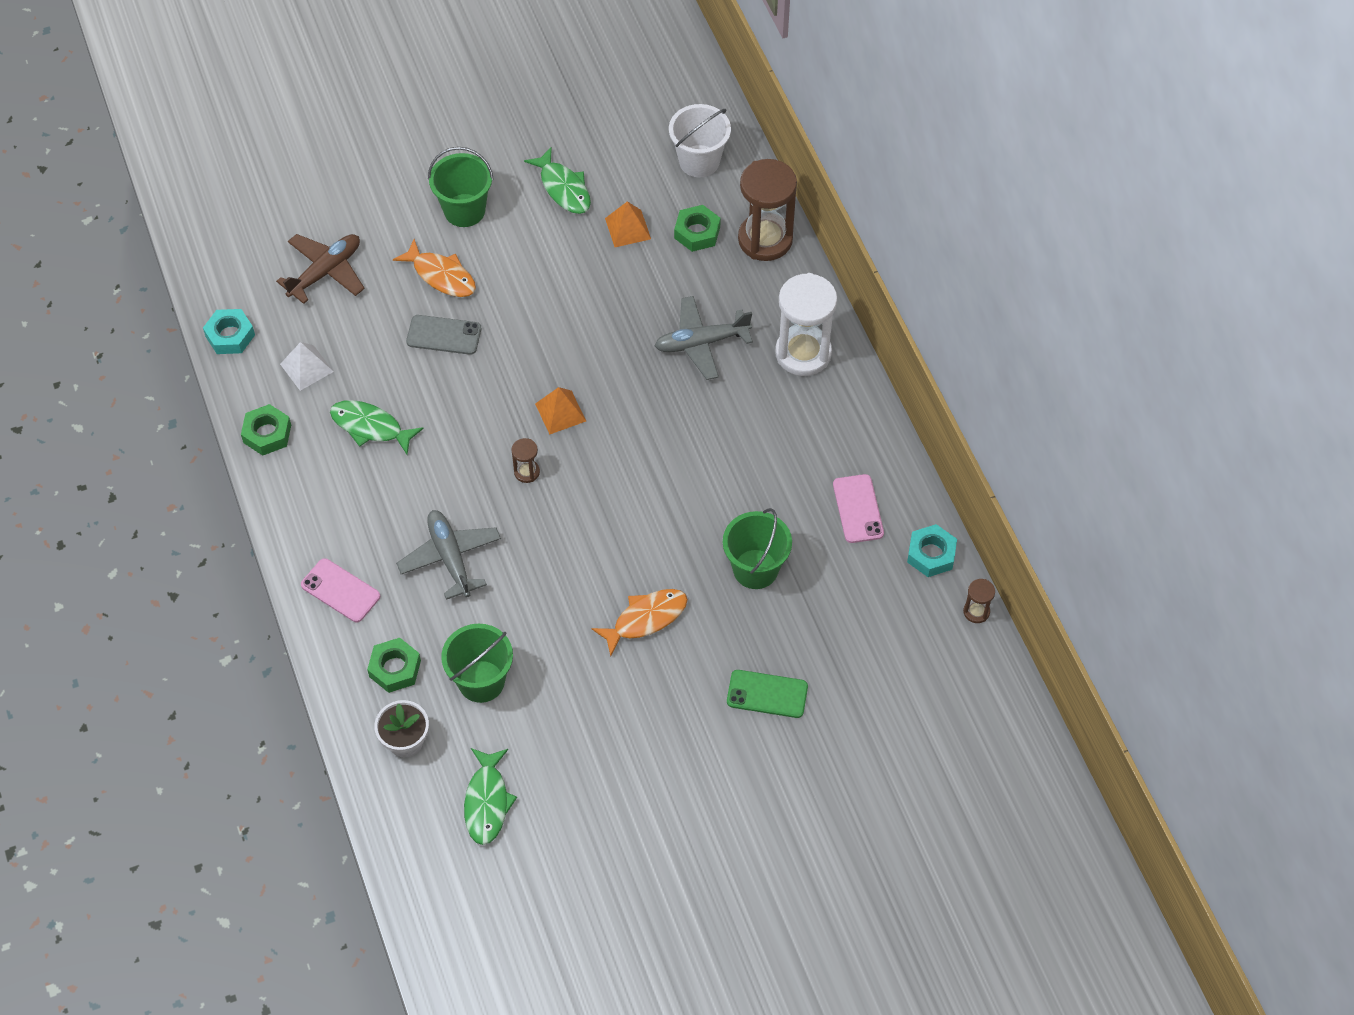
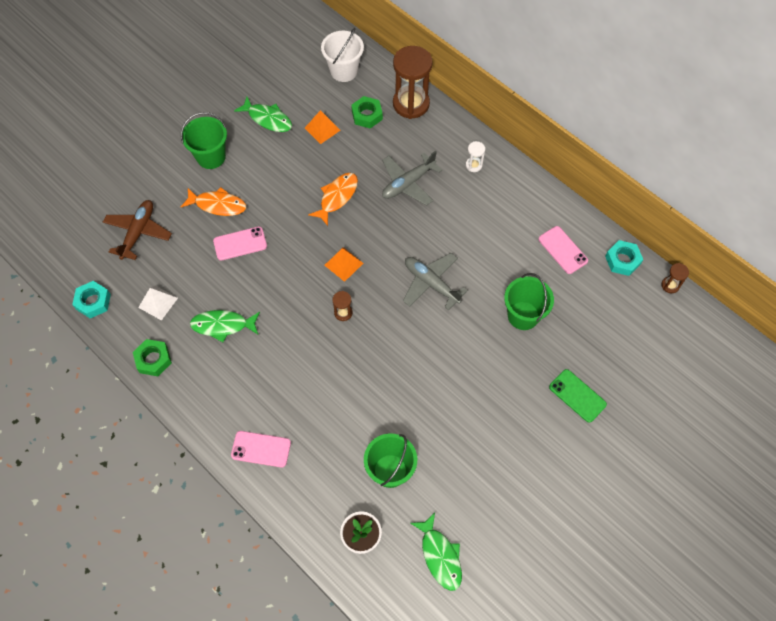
camera: 25 degrees left, 5 degrees up
green nut [367,638,421,693] -> none
grey plane [396,510,501,600] -> grey plane moved to [403,253,468,310]
grey phone [406,315,481,355] -> pink phone [213,227,267,260]
orange fish [592,589,688,657] -> orange fish moved to [308,173,358,226]
green phone [727,670,808,718] -> green phone turned 60 degrees clockwise [549,369,607,423]
white hourglass [775,273,837,376] -> white hourglass [466,141,485,172], size x0.44

